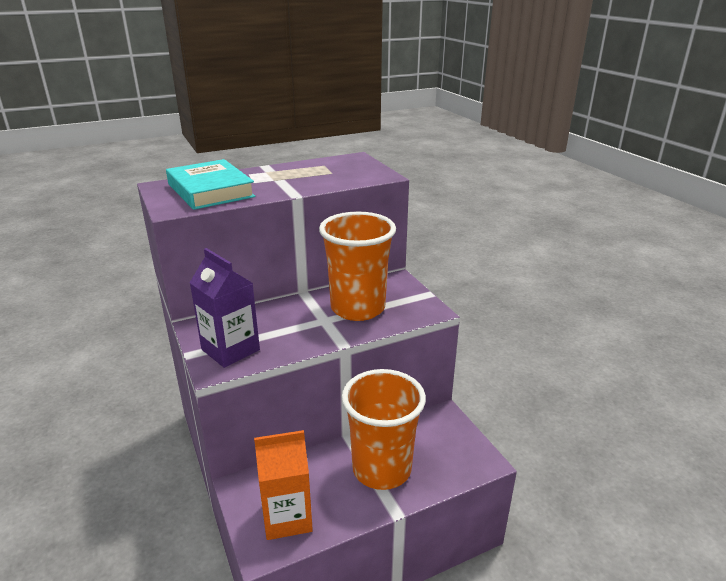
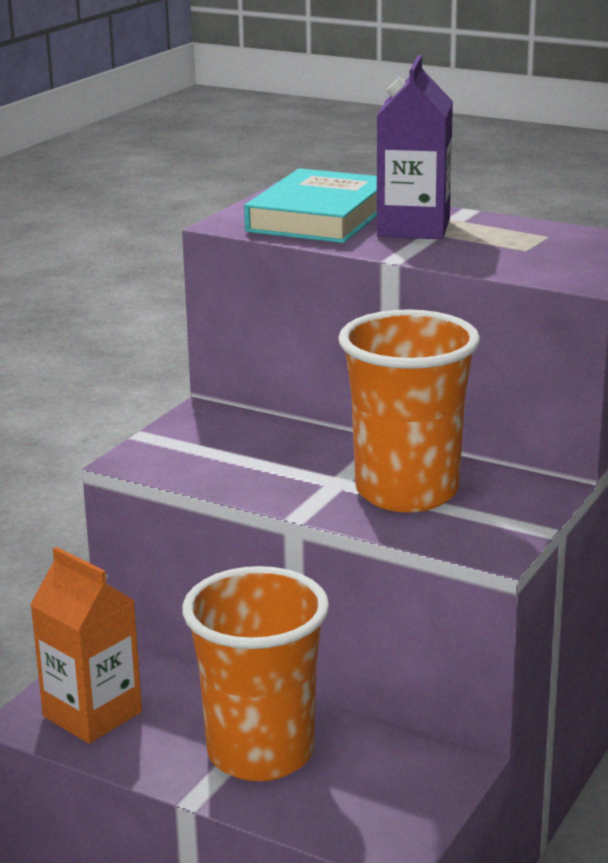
camera: 55 degrees right, 5 degrees down
purple carton [189,248,260,368] -> purple carton moved to [377,55,453,239]

